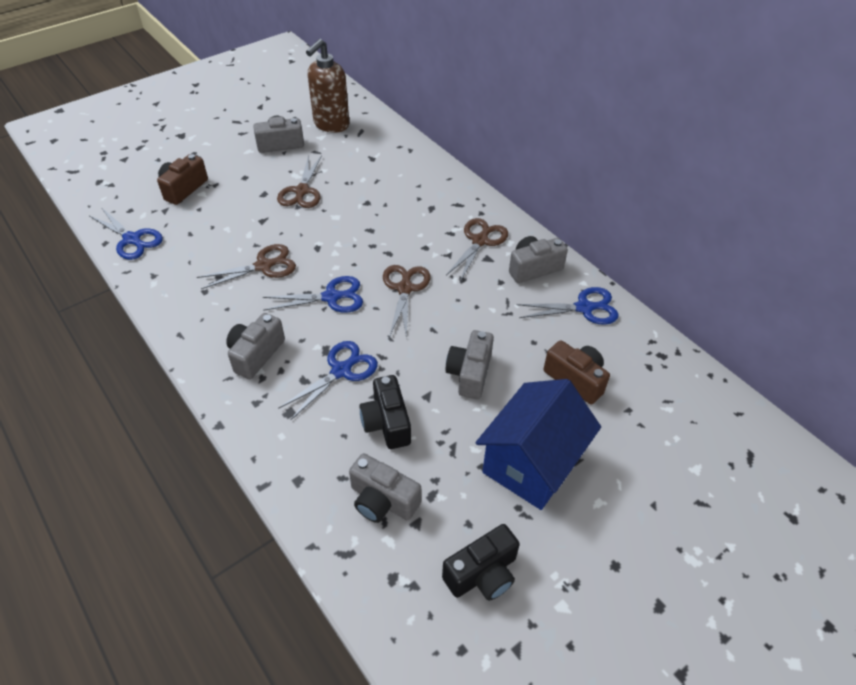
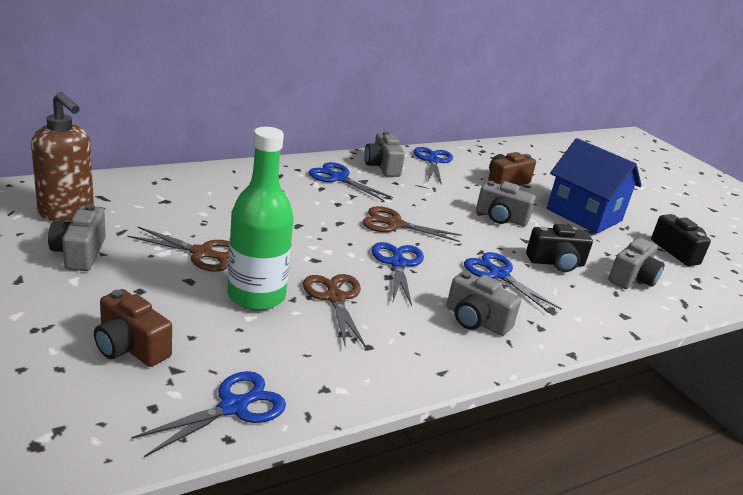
camera: 85 degrees left, 20 degrees down
brown scissors [446,218,508,281] -> blue scissors [309,162,393,201]
none -> green bottle [227,127,294,311]

